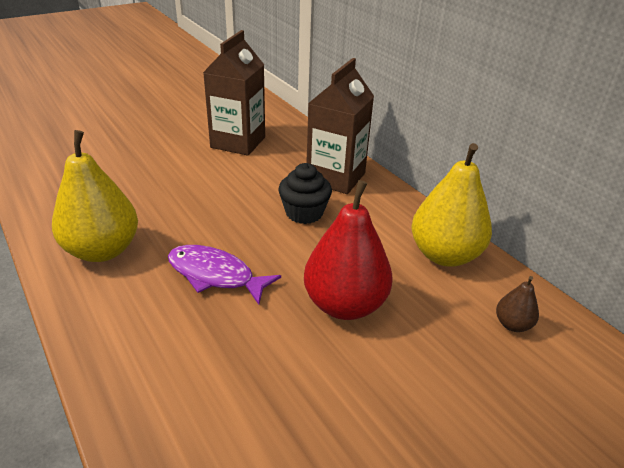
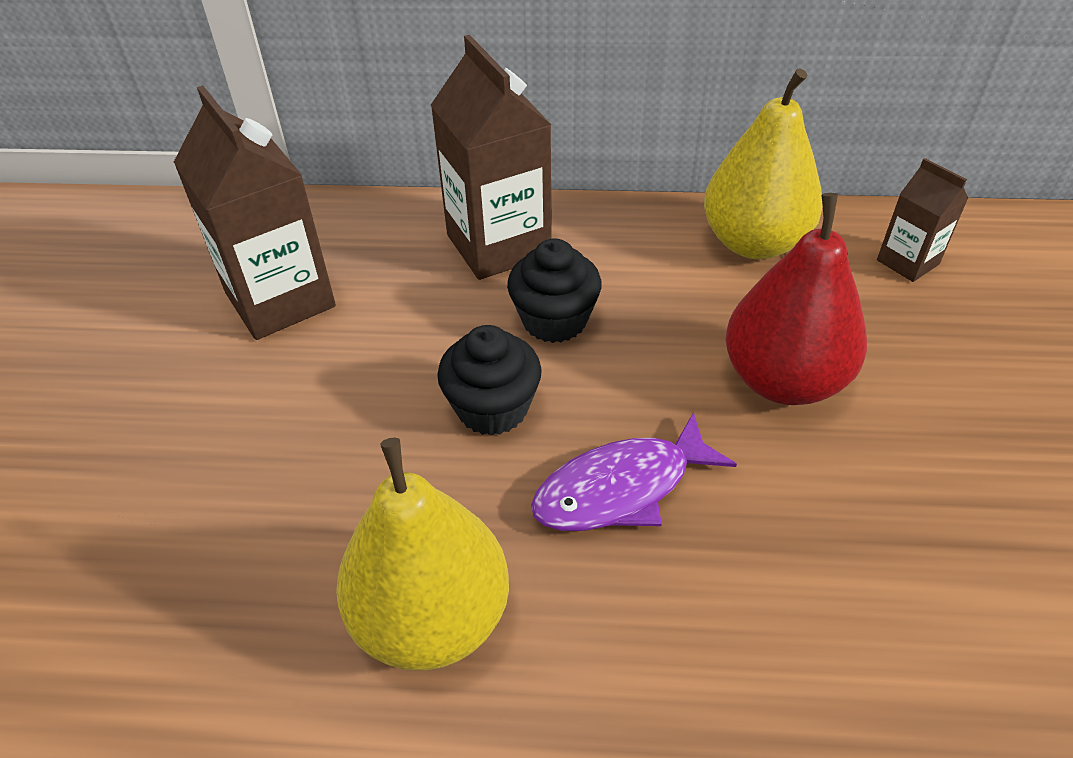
camera: 50 degrees left, 10 degrees up
brown pear [496,276,539,332] -> brown carton [877,158,969,282]
none -> black cupcake [437,325,542,436]

